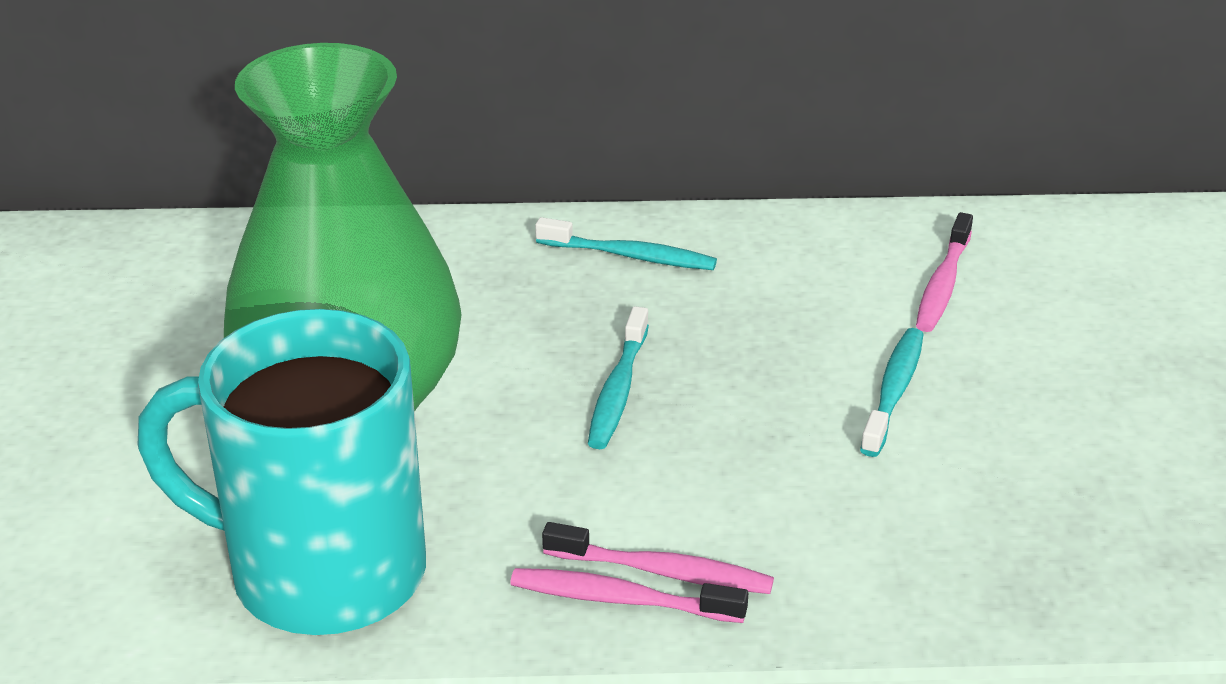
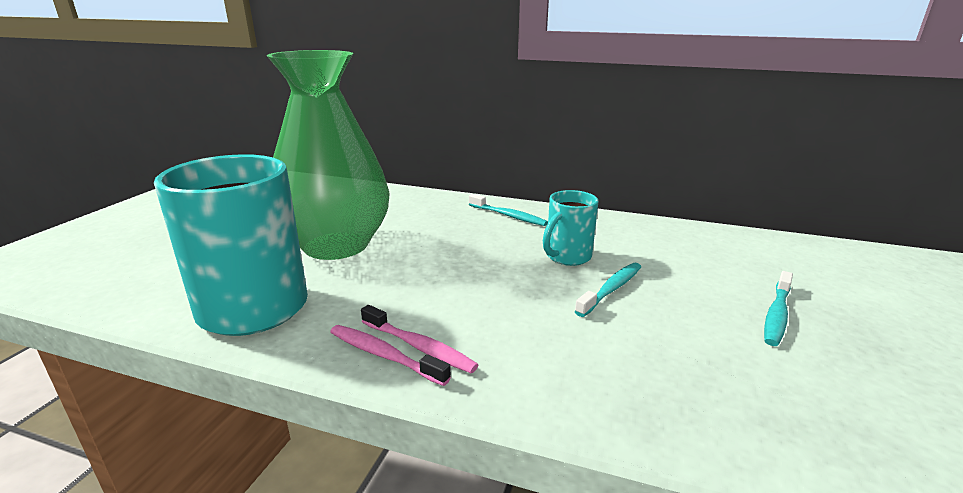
camera: 20 degrees right, 10 degrees down
turquoise toothbrush [588,306,649,449] -> turquoise toothbrush moved to [764,271,793,346]
pink toothbrush [916,212,973,332] -> none
none -> turquoise mug [543,190,598,266]

